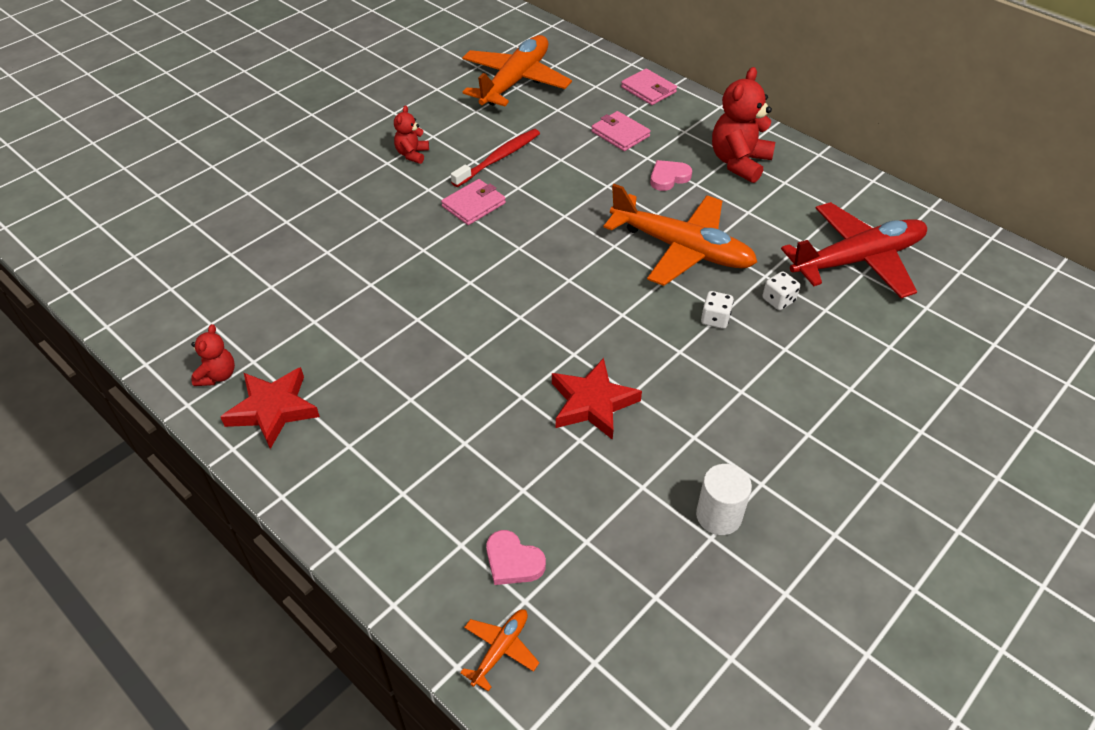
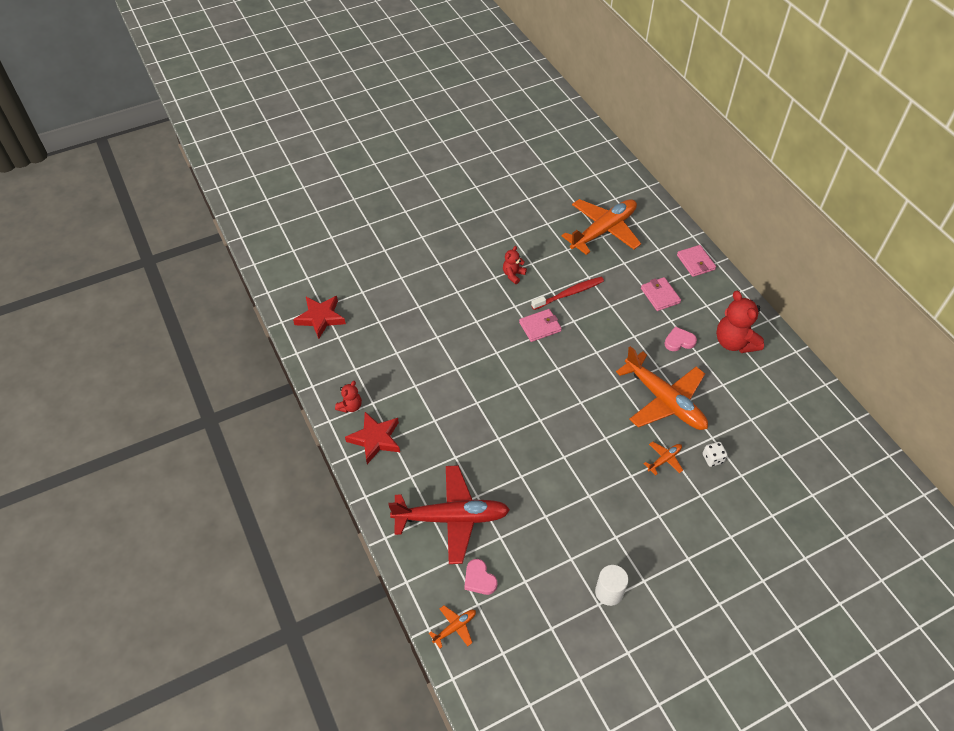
camera: 20 degrees right, 5 degrees up
red star [552,358,642,440] -> red star moved to [293,296,346,339]
white dice [701,291,734,329] -> orange plane [644,441,683,475]
red teddy bear [712,67,775,183] -> red teddy bear turned 75 degrees counterclockwise [716,291,764,353]
red plane [781,202,927,298] -> red plane moved to [388,465,510,564]

